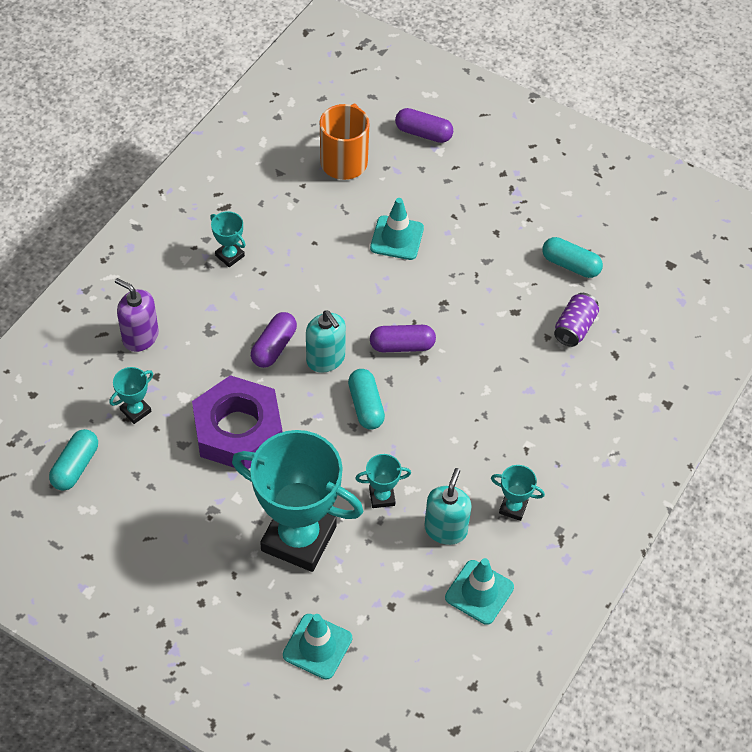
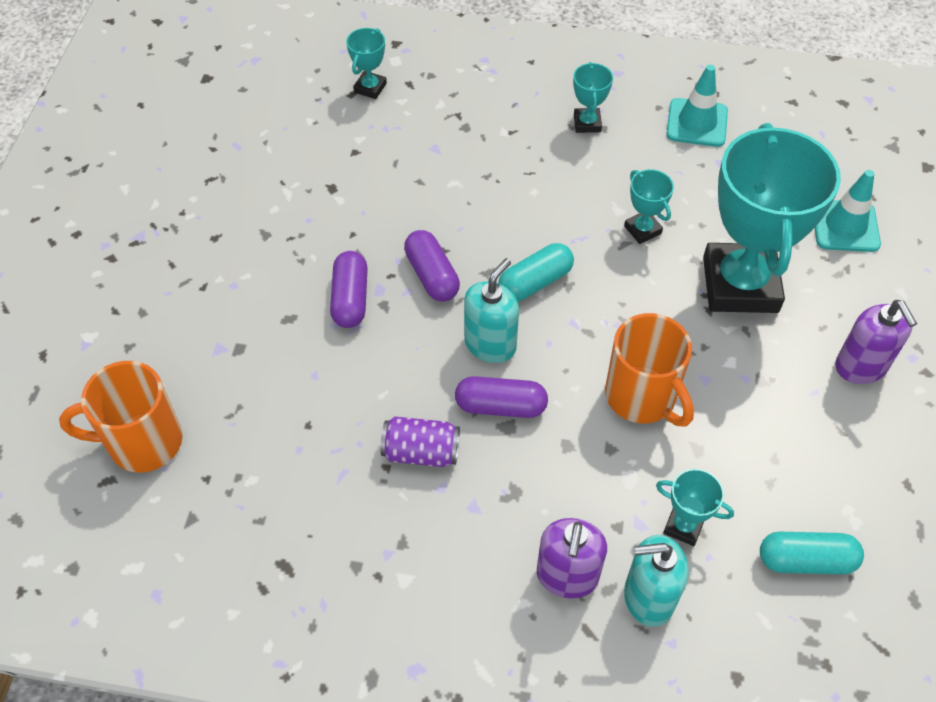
camera: 110 degrees left, 0 degrees up
purple nut [192,375,282,469] -> orange mug [605,313,694,427]
turquoise trophy [210,211,246,267] -> turquoise trophy moved to [346,28,387,99]
turquoise traffic cone [370,198,424,260] -> none
purple capsule [395,108,453,143] -> purple capsule moved to [330,251,368,328]
turquoise soap dispenser [424,468,472,545] -> turquoise soap dispenser moved to [624,535,689,627]
turquoise capsule [542,237,603,278] -> none
purple can [554,293,599,347] -> purple can moved to [380,416,460,467]
none -> purple soap dispenser [835,300,917,384]

